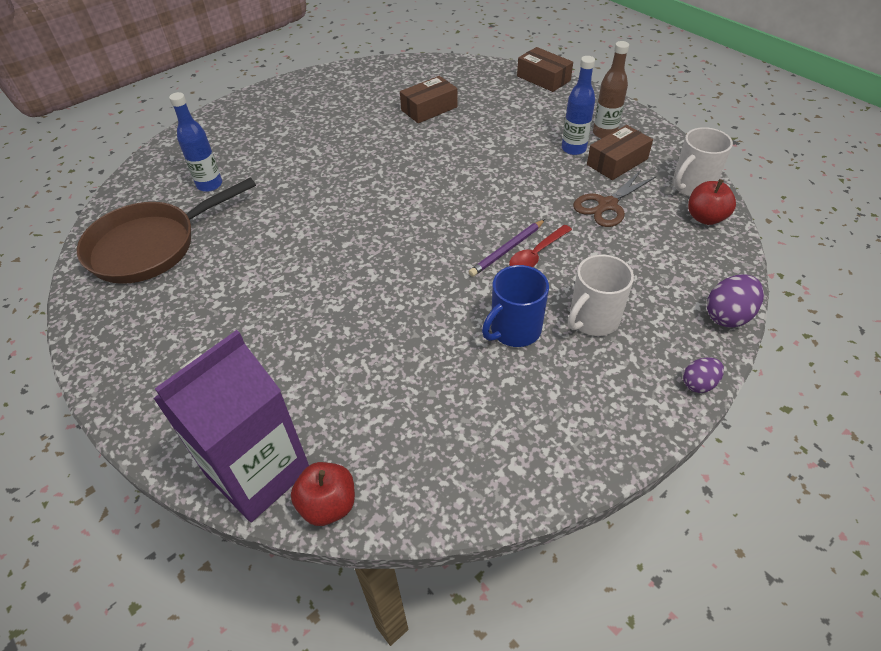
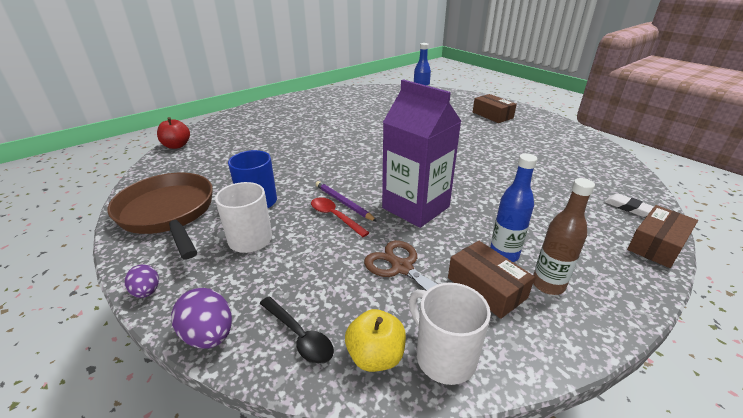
camera: 90 degrees right, 15 degrees down
brown pan [77,178,256,284] -> brown pan moved to [107,173,213,260]
purple carton [153,330,309,522] -> purple carton moved to [382,79,461,228]
brown box [400,76,457,123] -> brown box moved to [473,94,517,123]
red apple [688,179,736,225] -> yellow apple [345,309,406,372]
none -> black spoon [259,297,334,364]
none -> white eraser [604,193,654,217]

